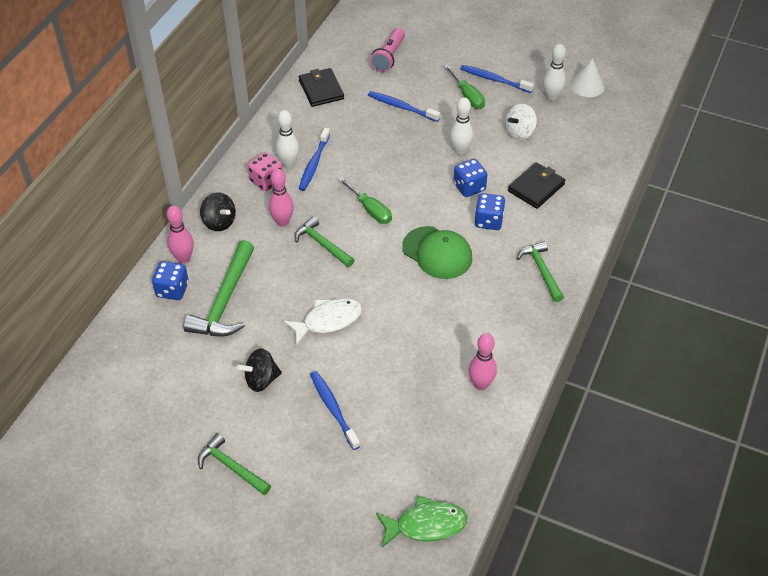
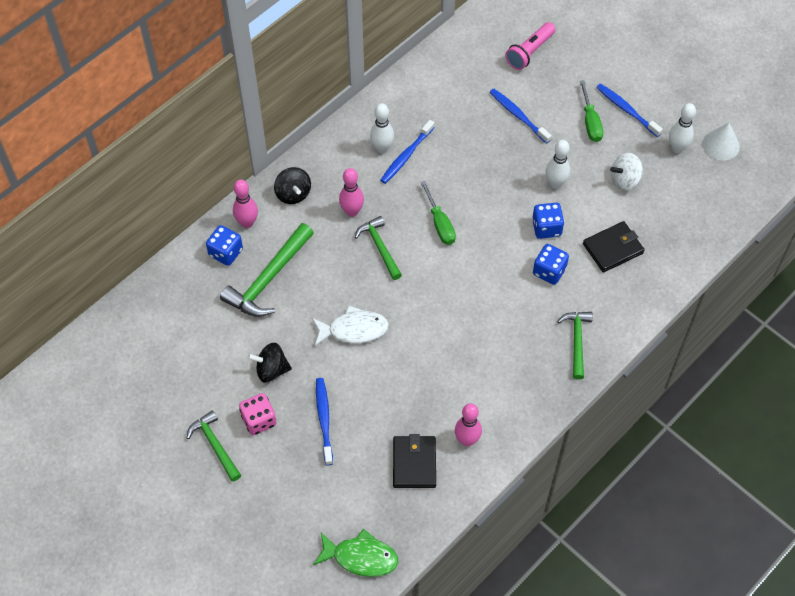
camera: 20 degrees right, 10 degrees up
pink dice [248,152,282,191] -> pink dice moved to [239,393,276,435]
black wallet [299,68,344,107] -> black wallet moved to [393,434,436,488]
green cap [402,226,472,279] -> none

